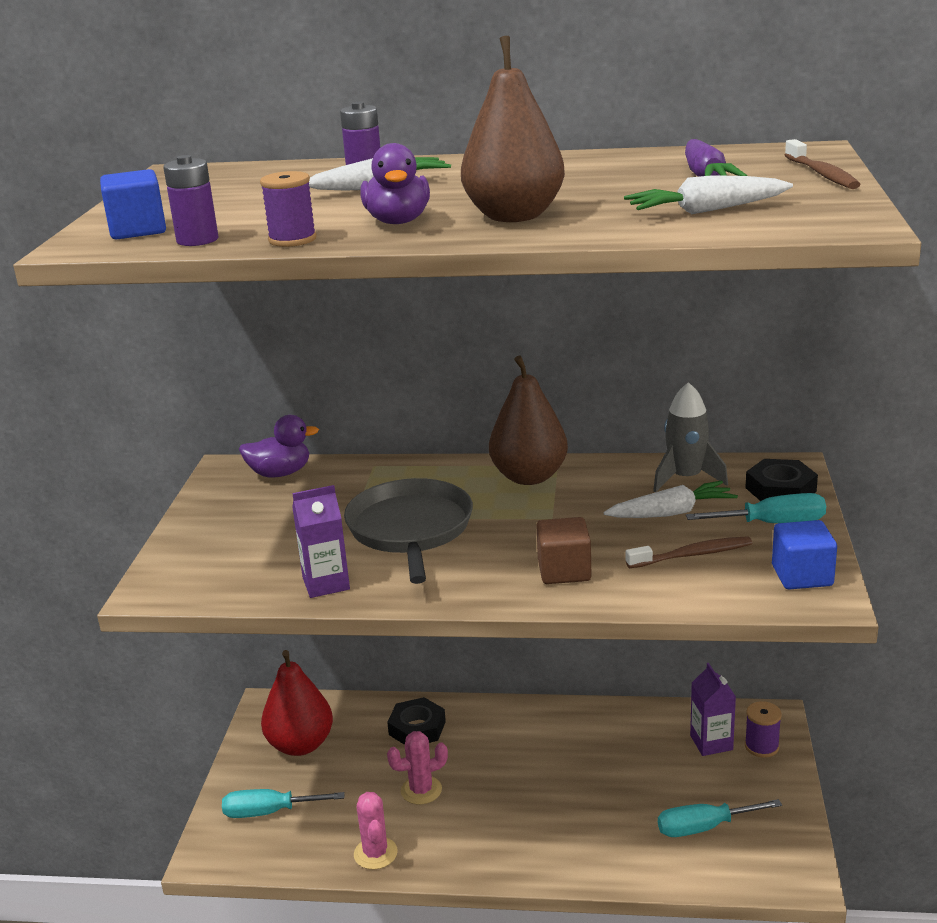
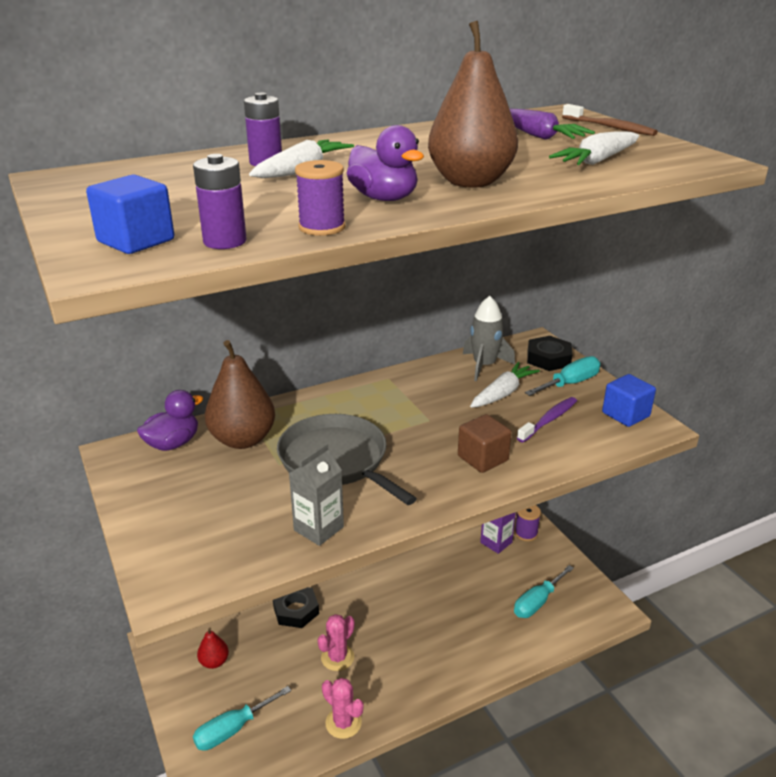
camera: 35 degrees left, 5 degrees up
red pear [261,650,333,756] -> red pear [197,628,229,669], size x0.51
purple carton [292,485,350,598] -> grey carton [289,443,344,546]
brown pear [489,355,568,485] -> brown pear moved to [205,340,275,449]
brown toothbrush [626,536,752,568] -> purple toothbrush [517,397,577,443]

